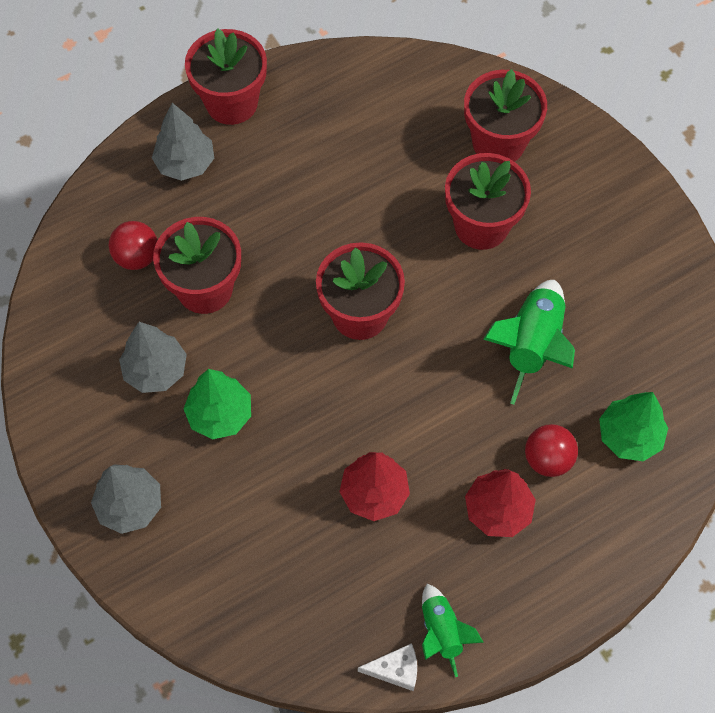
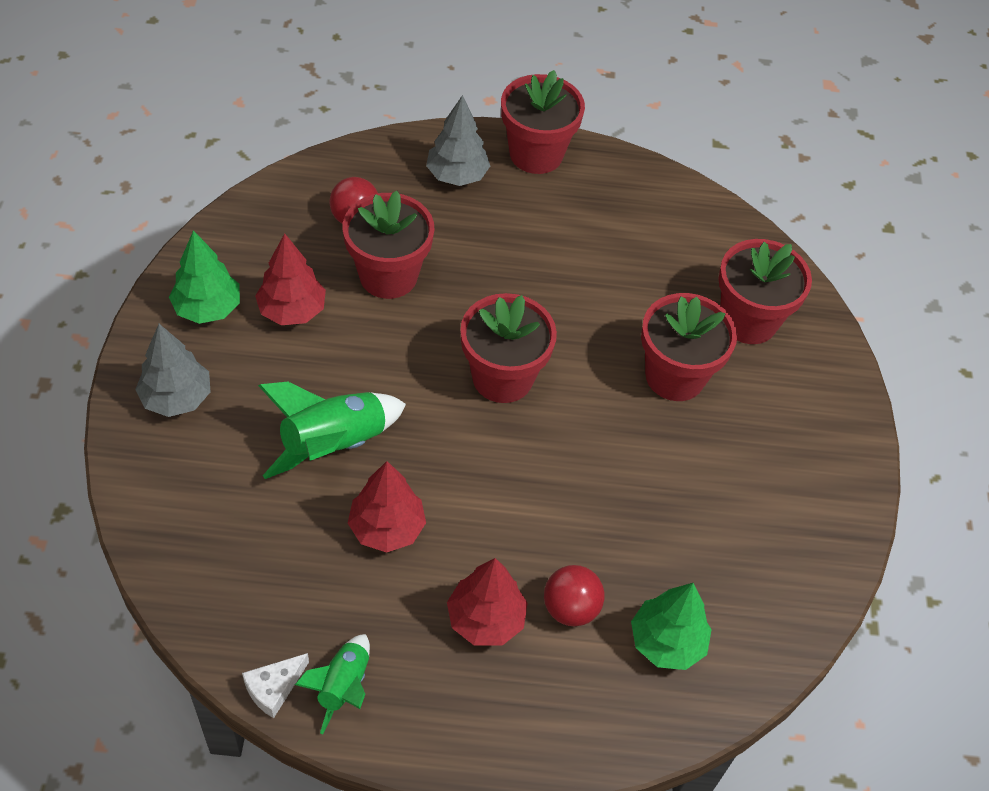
camera: 30 degrees right, 10 degrees down
grey tree [119,322,187,393] -> red tree [255,233,326,325]
green tree [183,369,251,440] -> green tree moved to [169,230,240,324]
white cheese [358,643,417,691] -> white cheese turned 105 degrees clockwise [242,653,309,718]
green rocket [483,280,575,404] -> green rocket moved to [258,382,406,479]

